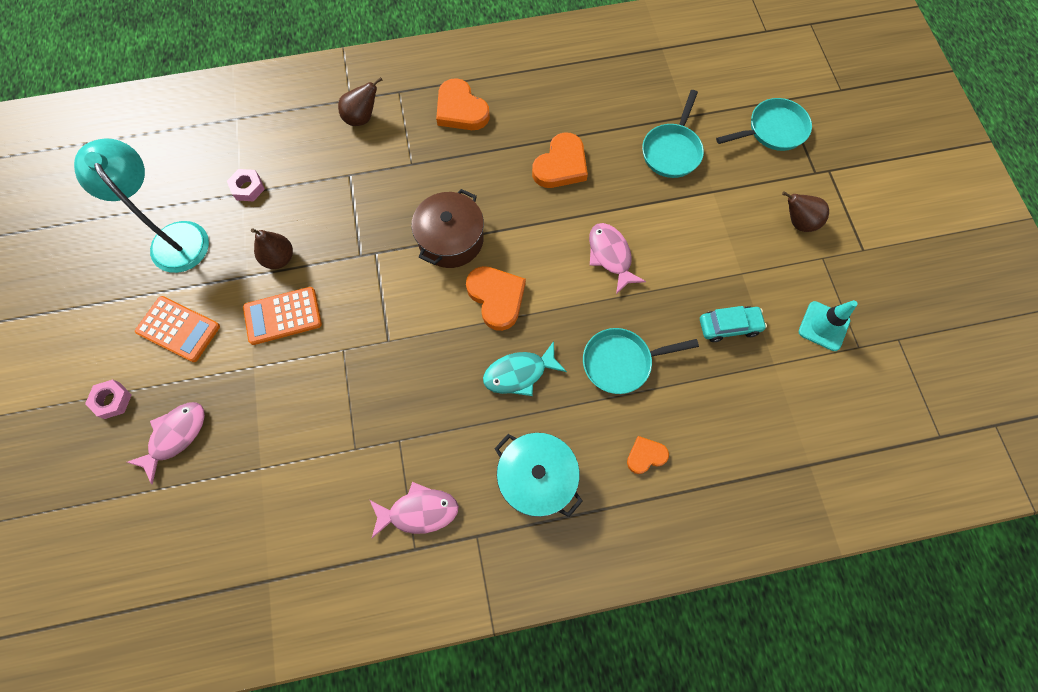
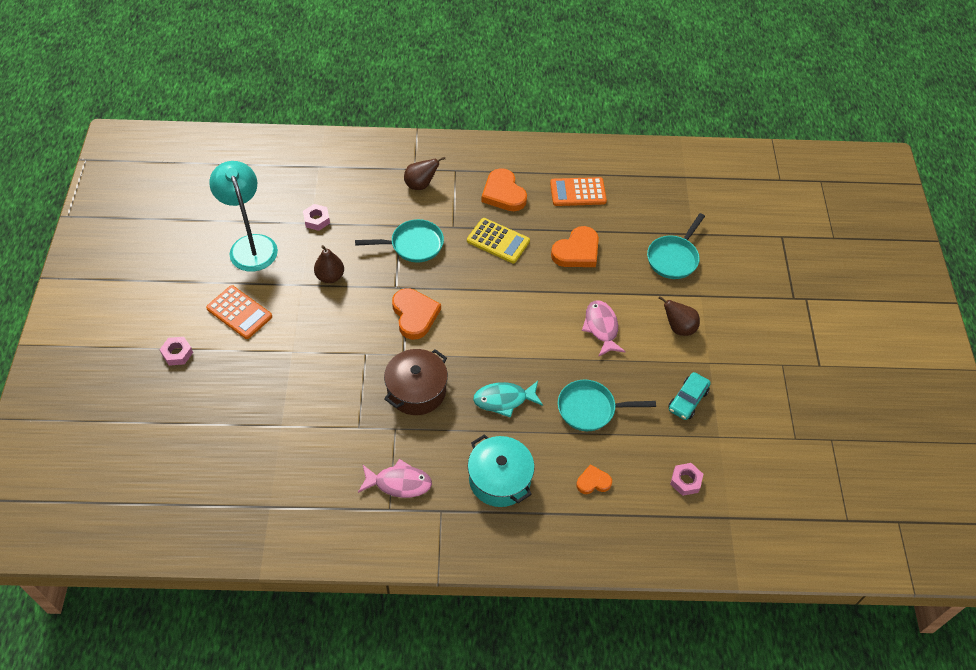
camera: 10 degrees right, 15 degrees down
pink fish [127,402,205,484] -> none
orange calculator [243,287,322,345] -> orange calculator moved to [550,177,607,206]
brown pot [411,189,484,268] -> brown pot moved to [384,349,448,415]
orange heart [466,266,526,331] -> orange heart moved to [392,288,441,340]
turquoise car [700,306,767,342] -> turquoise car turned 120 degrees clockwise [669,372,711,420]
turquoise pan [716,98,812,151] -> turquoise pan moved to [355,219,444,262]
brown pear [782,192,829,232] -> brown pear moved to [658,296,700,336]
turquoise traffic cone [799,300,858,351] -> none
none -> yellow calculator [467,218,530,263]
none -> pink nut [670,463,703,496]

